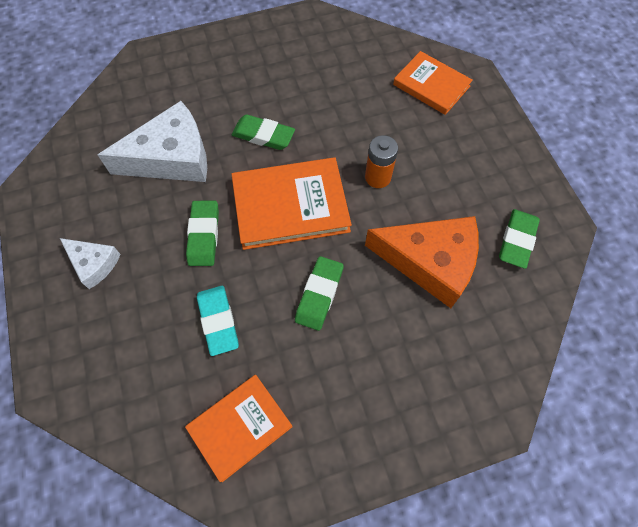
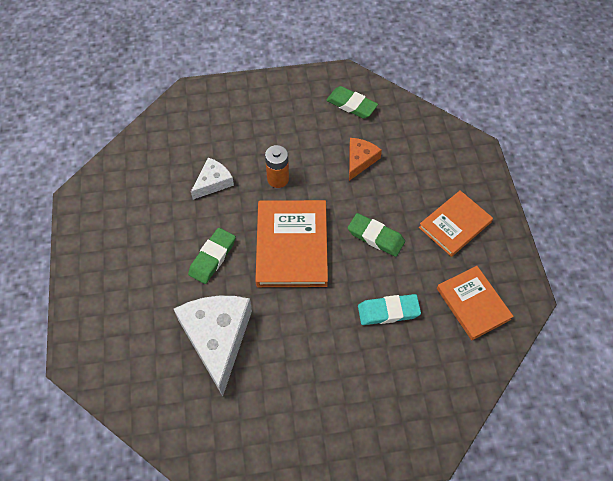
camera: 80 degrees left, 5 degrees down
white cheese [60,238,121,289] -> white cheese moved to [191,157,234,200]
green eraser [186,201,219,266] -> none
orange cheese [365,216,479,308] -> orange cheese [349,138,382,181], size x0.53
orange book [393,51,473,115] -> orange book moved to [419,190,493,257]

